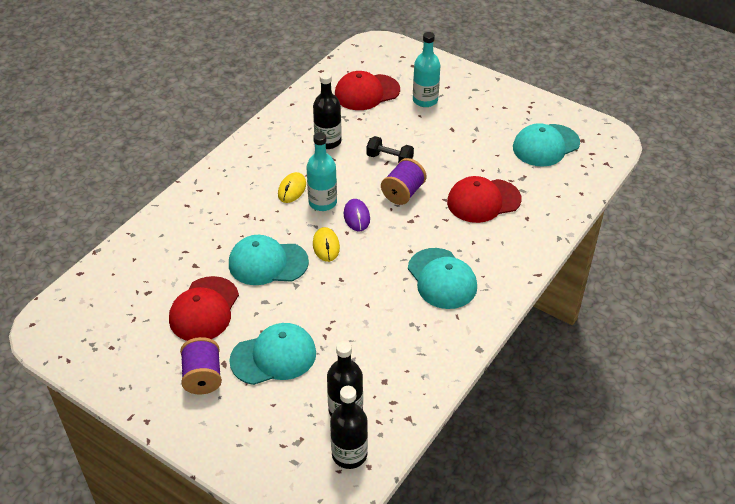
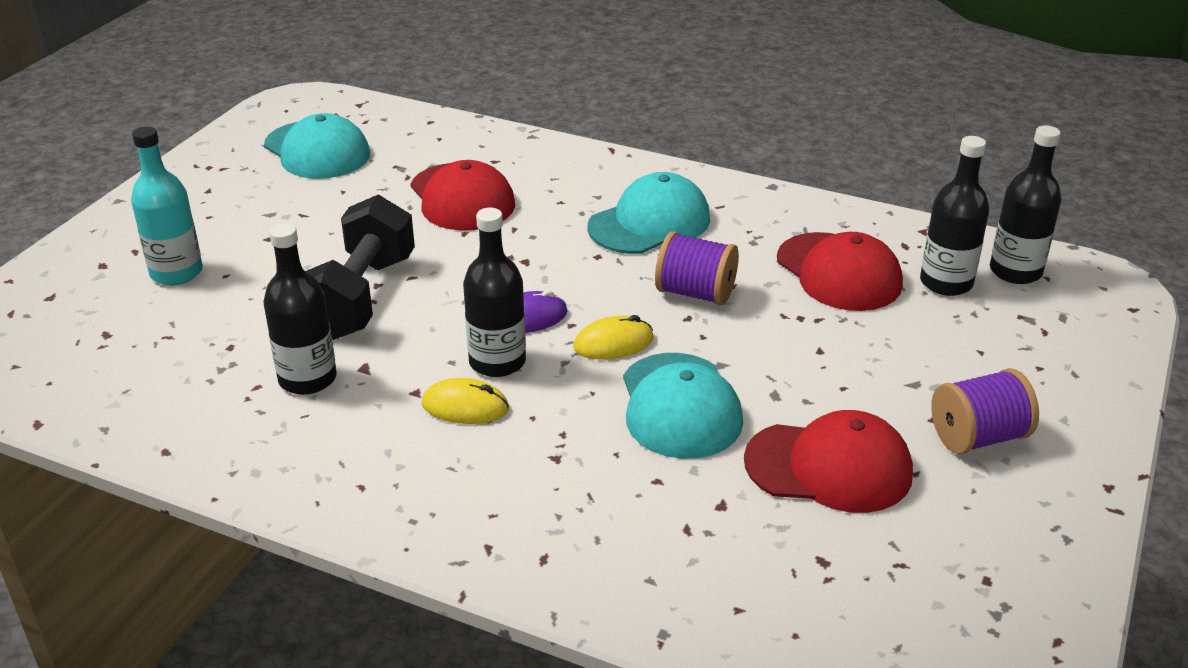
camera: 100 degrees left, 10 degrees down
turquoise cap [229,323,316,385] -> none
turquoise bottle [306,132,337,211] -> black bottle [463,207,526,377]
red cap [335,71,400,110] -> red cap moved to [777,232,903,311]
black dumbbell [367,136,414,163] -> black dumbbell [306,194,415,340], size x1.82
purple spool [381,158,427,205] -> purple spool moved to [655,231,739,306]

